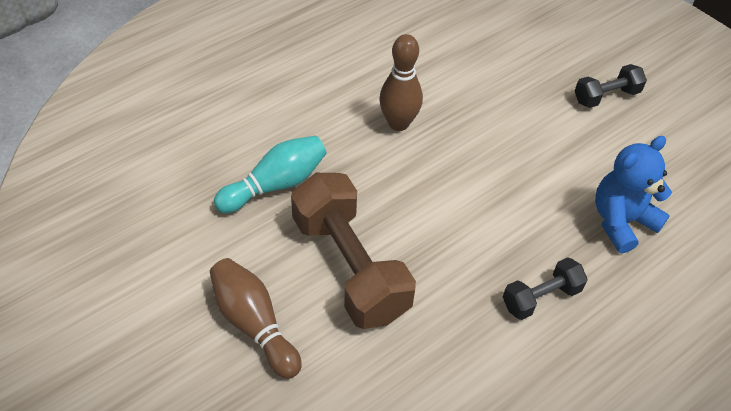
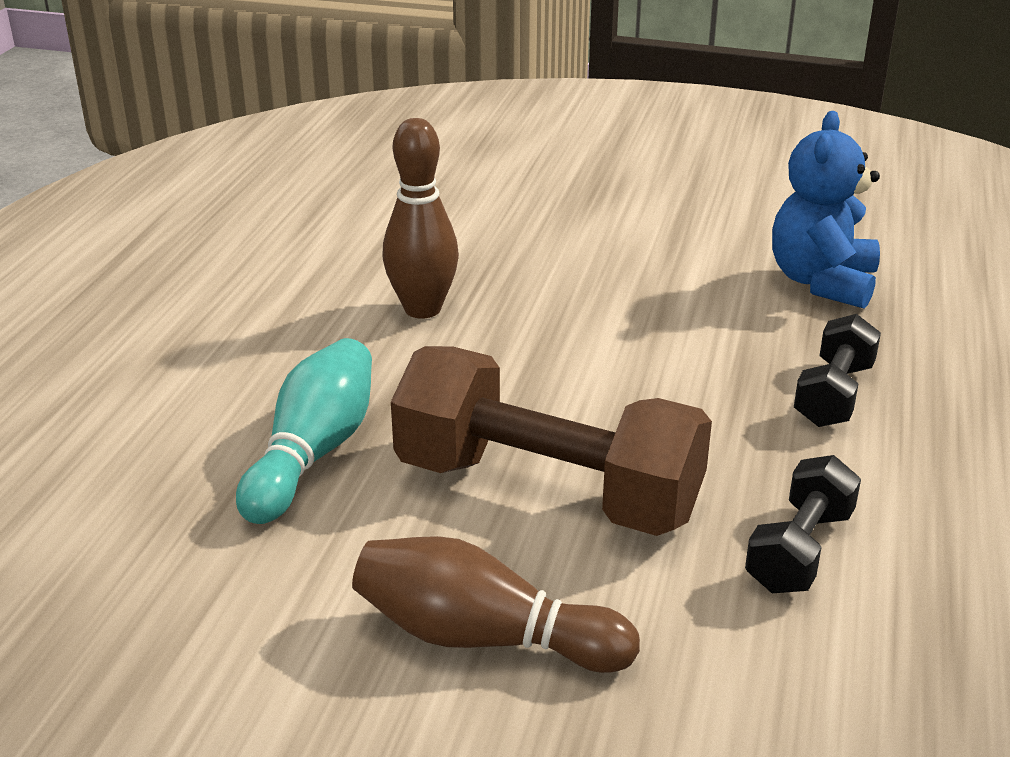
camera: 35 degrees left, 20 degrees down
black dumbbell [575,64,647,108] -> black dumbbell moved to [745,455,861,593]

